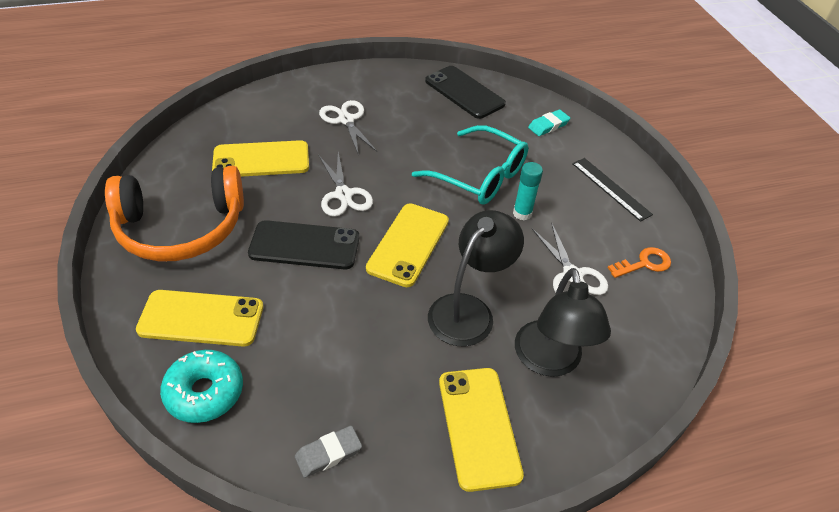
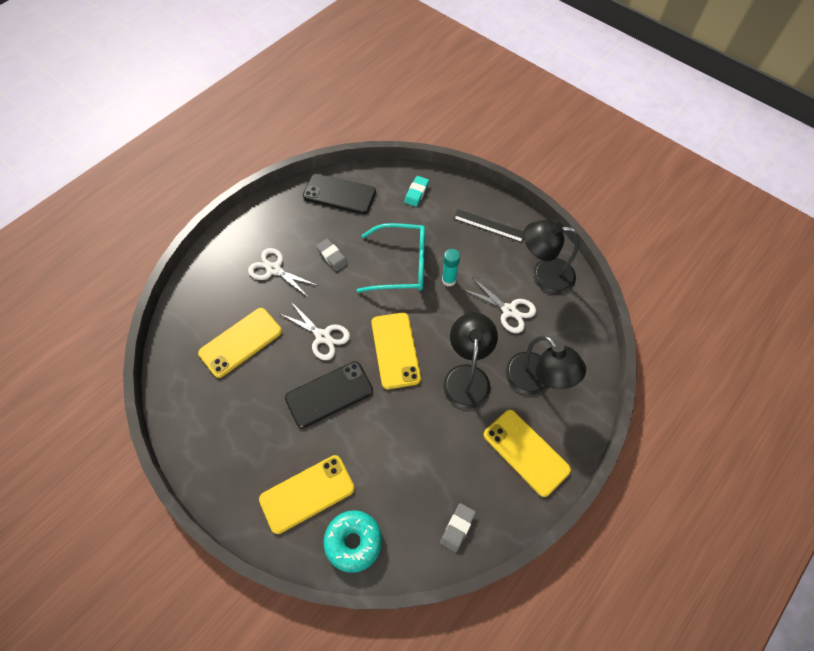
camera: 30 degrees left, 15 degrees up
orange headphones [105,166,244,261] -> none
orange key [608,247,671,278] -> black lamp [523,220,579,294]
none -> grey eraser [316,239,348,271]

